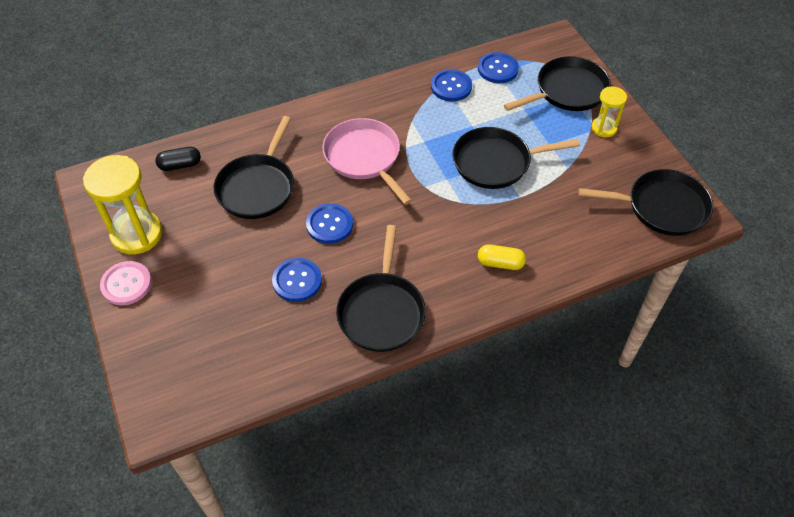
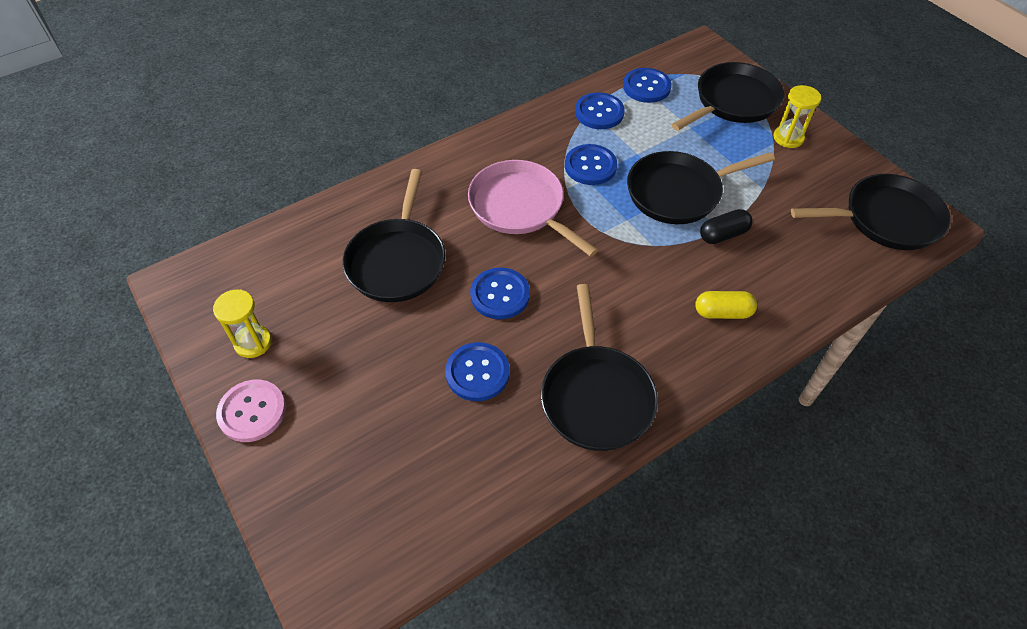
camera: 10 degrees left, 0 degrees up
yellow hourglass [83,155,163,254] -> yellow hourglass [213,289,272,358], size x0.55
black capsule [155,147,201,171] -> black capsule moved to [700,209,753,244]
none -> blue button [565,144,617,185]

